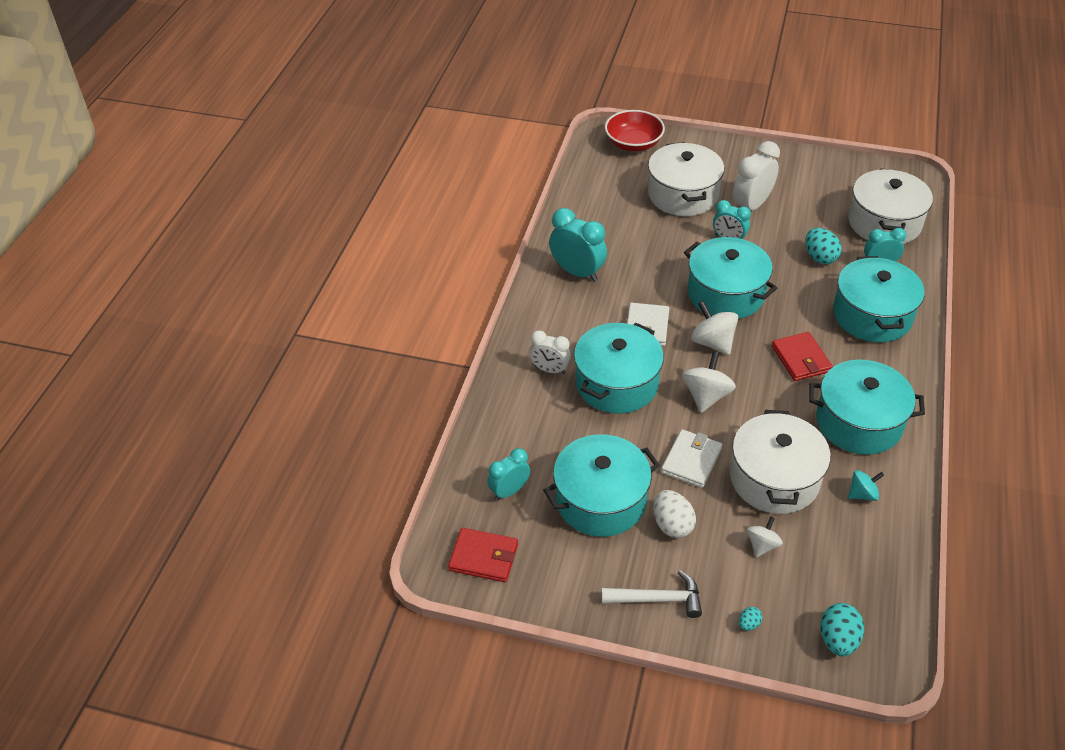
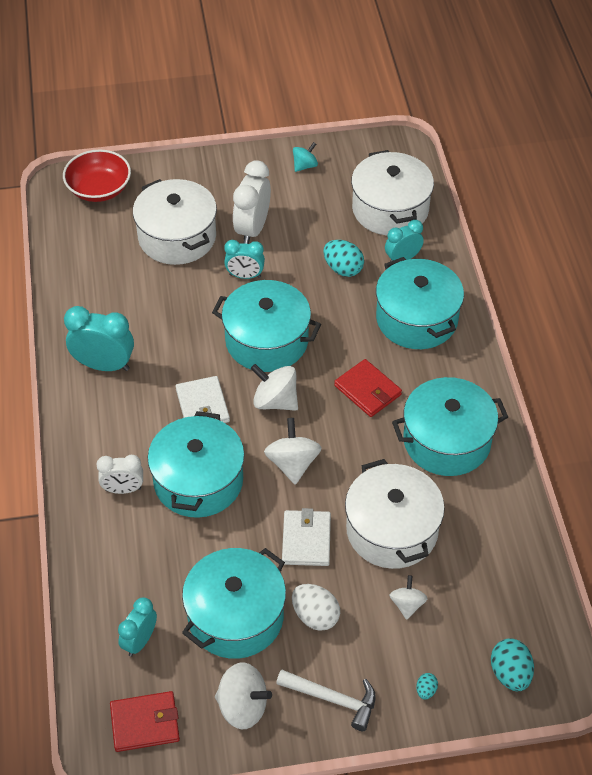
camera: 25 degrees left, 5 degrees up
white hammer [602,571,702,618] -> white hammer turned 45 degrees clockwise [276,669,376,731]
turquoise spinning top [848,470,884,501] -> turquoise spinning top moved to [293,142,318,172]
none -> white spinning top [215,663,272,729]

